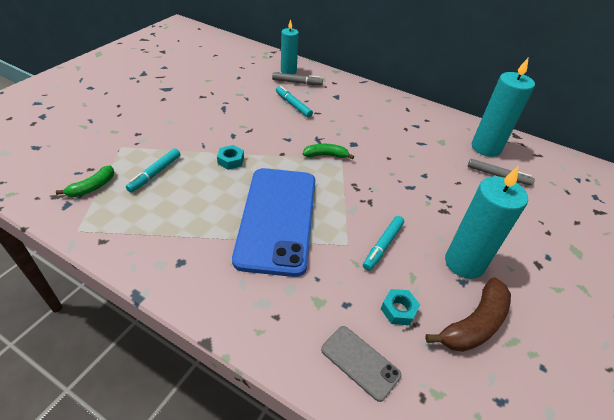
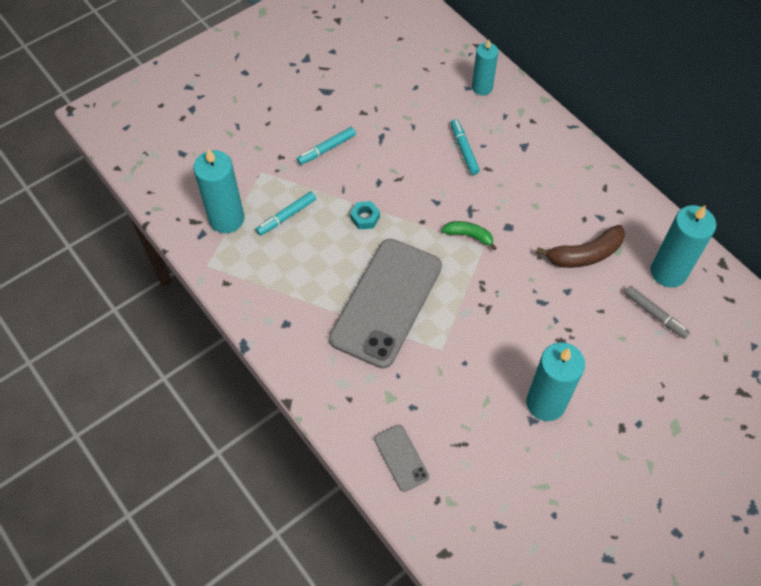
camera: 25 degrees right, 15 degrees up
green banana [56,165,114,197] -> turquoise candle [193,148,244,233]
blue phone [232,168,315,277] -> grey phone [329,239,442,369]
grey marker [272,72,323,85] -> none
turquoise marker [363,216,404,271] -> turquoise marker moved to [297,127,356,165]
turquoise nut [381,289,420,325] -> none
brown banana [425,277,511,352] -> brown banana moved to [536,225,625,268]

